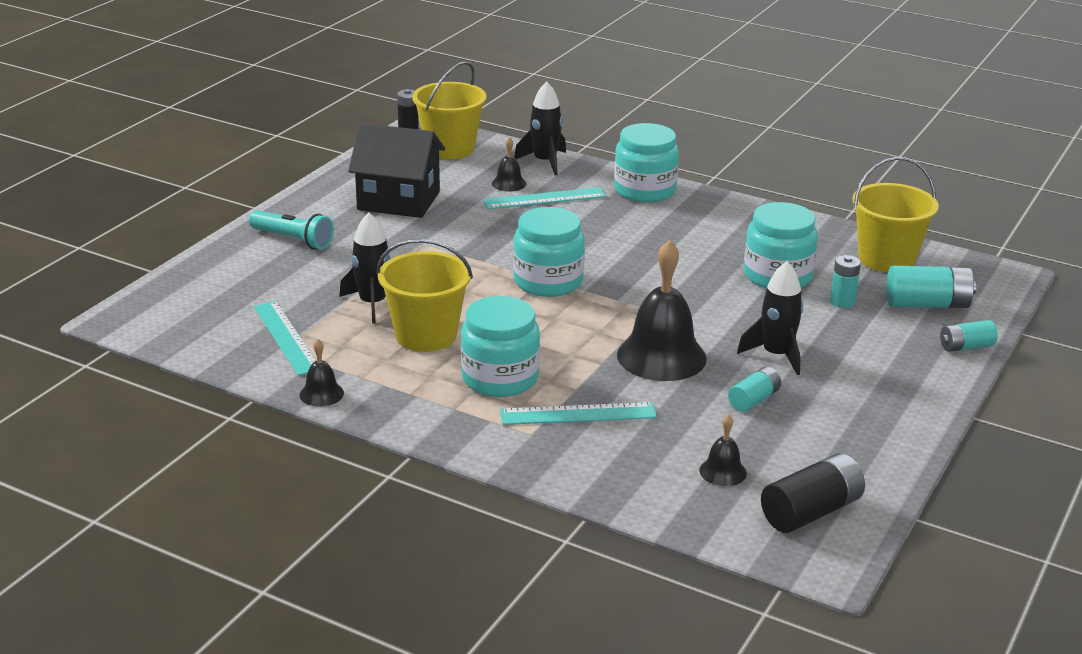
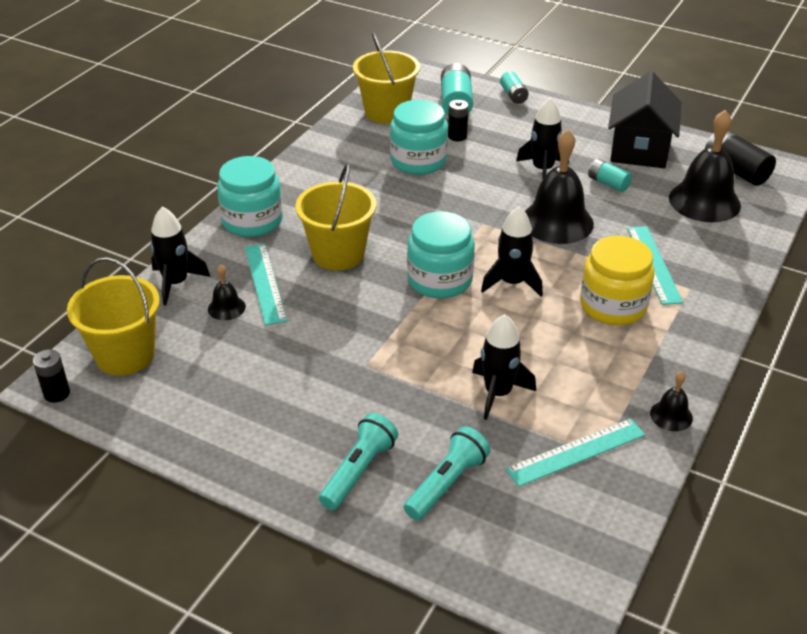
camera: 90 degrees left, 10 degrees up
black house [348,123,445,218] -> black house moved to [608,71,681,168]
yellow bucket [377,239,473,352] -> yellow bucket moved to [296,163,376,270]
turquoise jar [461,296,540,397] -> yellow jar [580,236,654,325]
black bell [699,414,747,486] -> black bell [669,110,741,222], size x2.12
turquoise battery [830,255,861,308] -> black battery [448,100,469,141]
none -> turquoise flashlight [404,426,490,520]
none -> black rocket [481,206,543,297]

